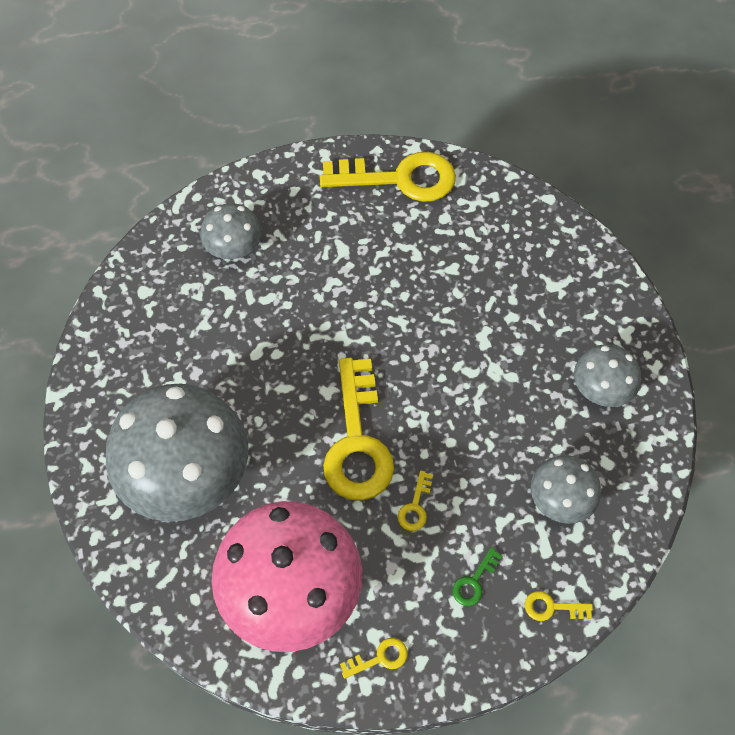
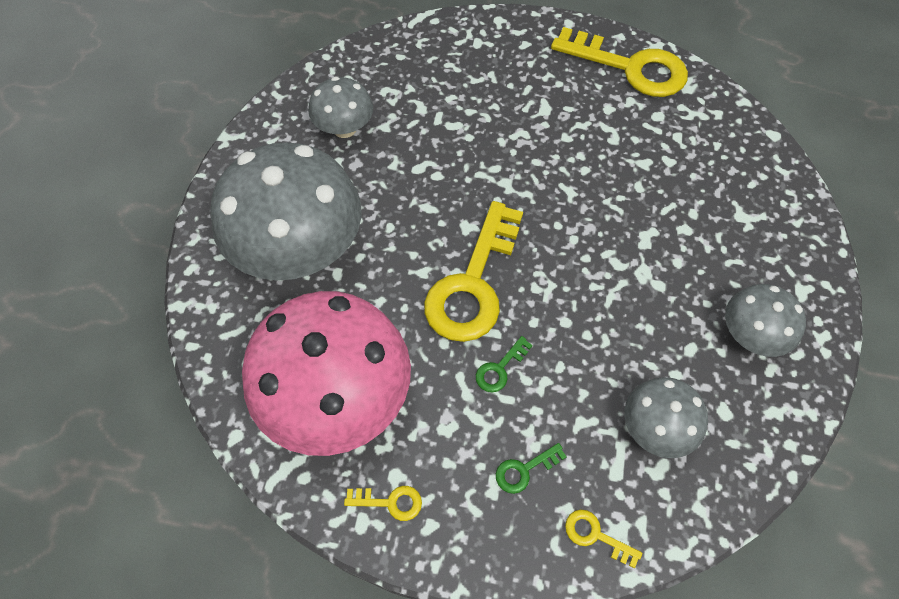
camera: 25 degrees right, 0 degrees up
grey mushroom [200,203,262,259] -> grey mushroom moved to [309,77,373,138]
yellow key [398,470,433,531] -> green key [476,336,533,392]

